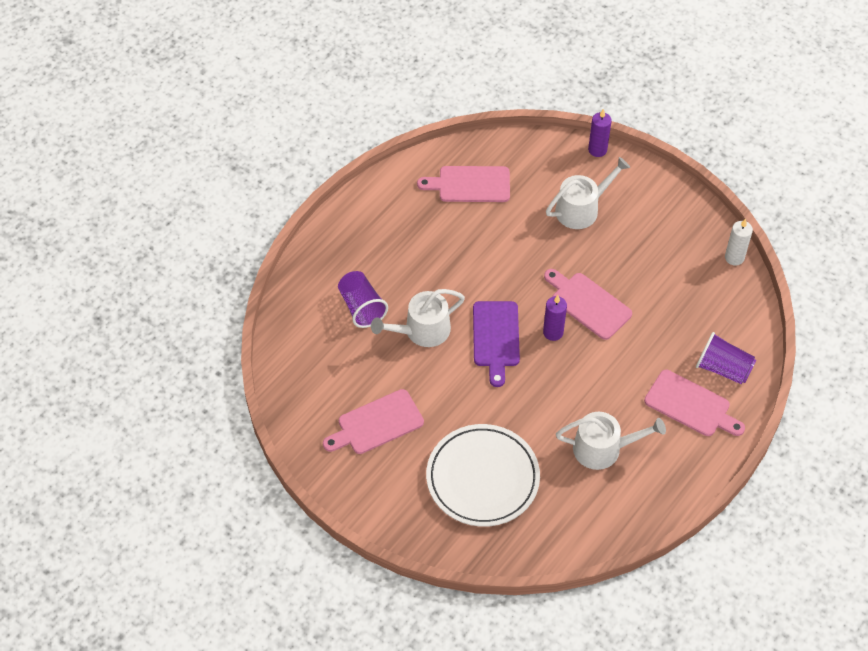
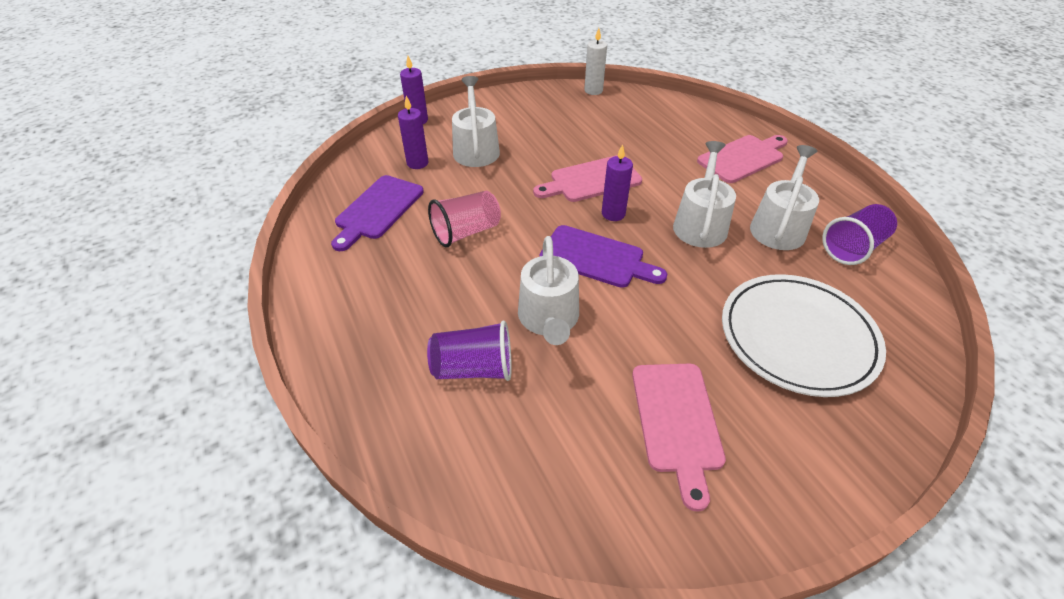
camera: 65 degrees left, 10 degrees down
pink cutting board [417,166,510,202] -> purple cutting board [331,175,424,251]
purple cup [696,332,756,384] -> purple cup moved to [822,204,897,265]
none -> purple candle [398,96,429,169]
none -> pink cup [428,191,501,247]
none -> white watering can [673,141,736,248]

